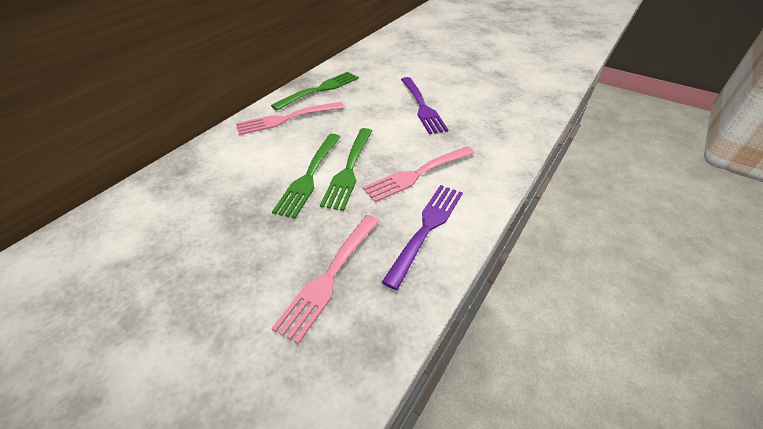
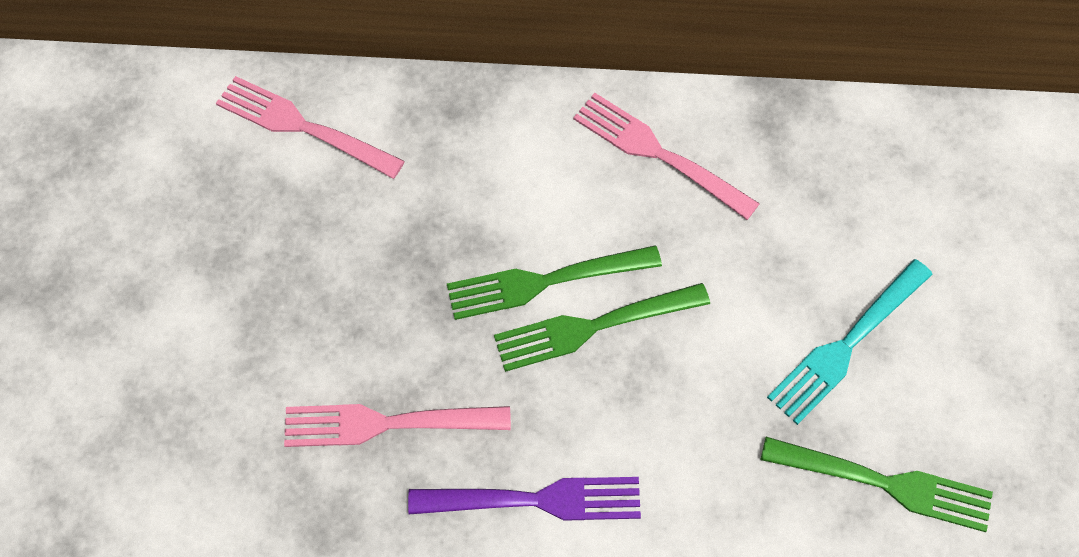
camera: 60 degrees right, 20 degrees up
green fork [271,72,359,110] -> green fork moved to [760,437,993,532]
pink fork [363,146,475,202] -> pink fork moved to [216,76,405,179]
purple fork [401,77,448,134] -> turquoise fork [767,259,933,425]

